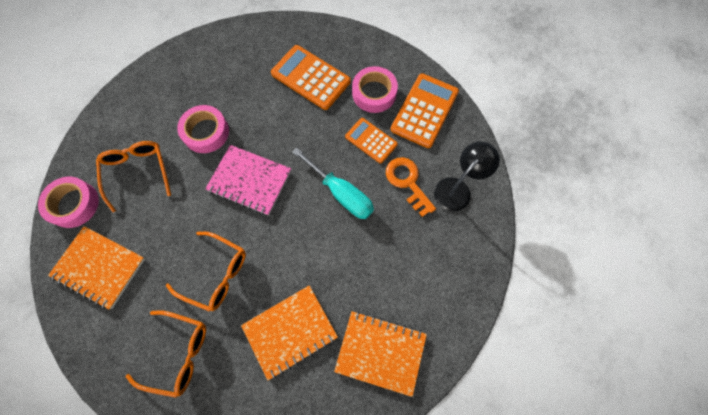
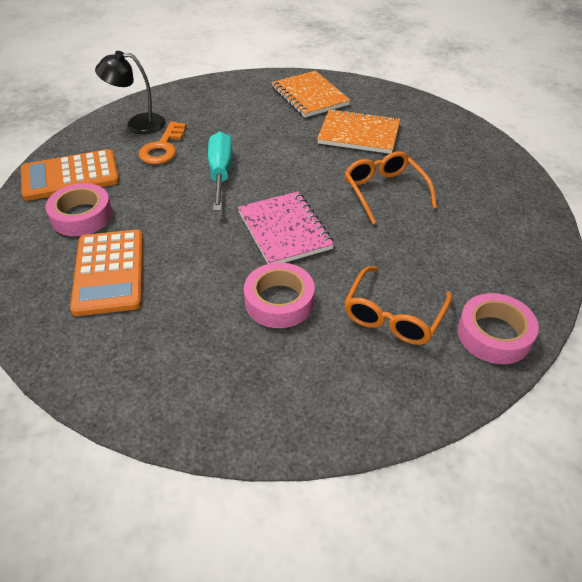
camera: 135 degrees left, 25 degrees down
orange notebook [48,226,145,309] -> none
orange glasses [125,310,206,398] -> none
orange calculator [345,118,398,164] -> none

